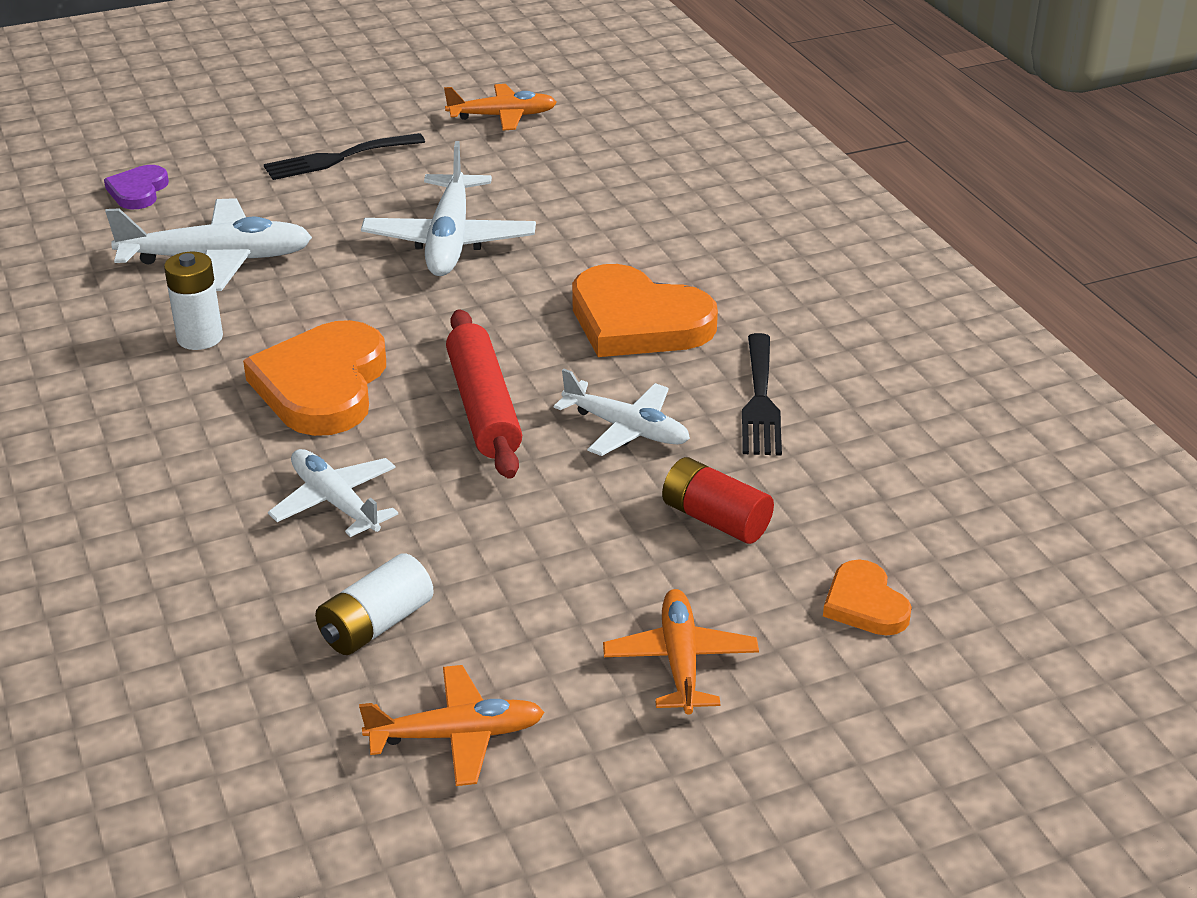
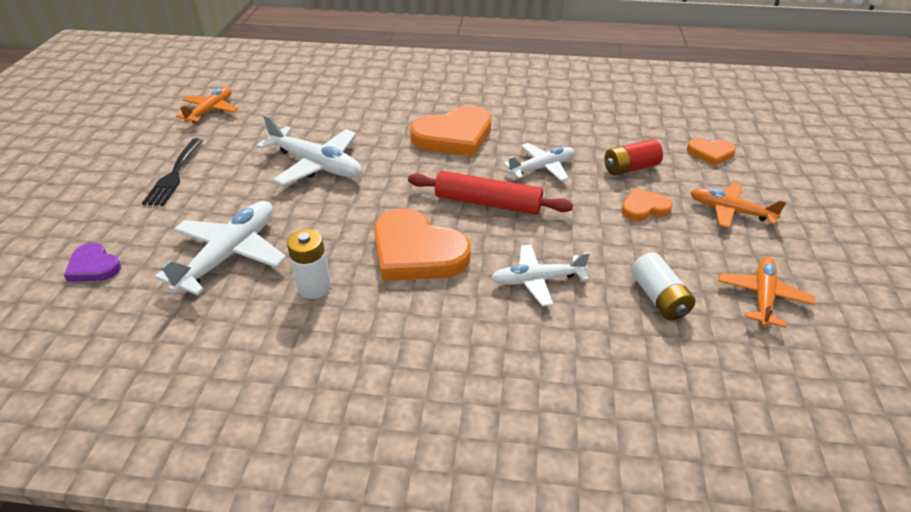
camera: 60 degrees left, 5 degrees up
black fork [742,333,782,456] -> none
none -> orange heart [621,188,673,221]

